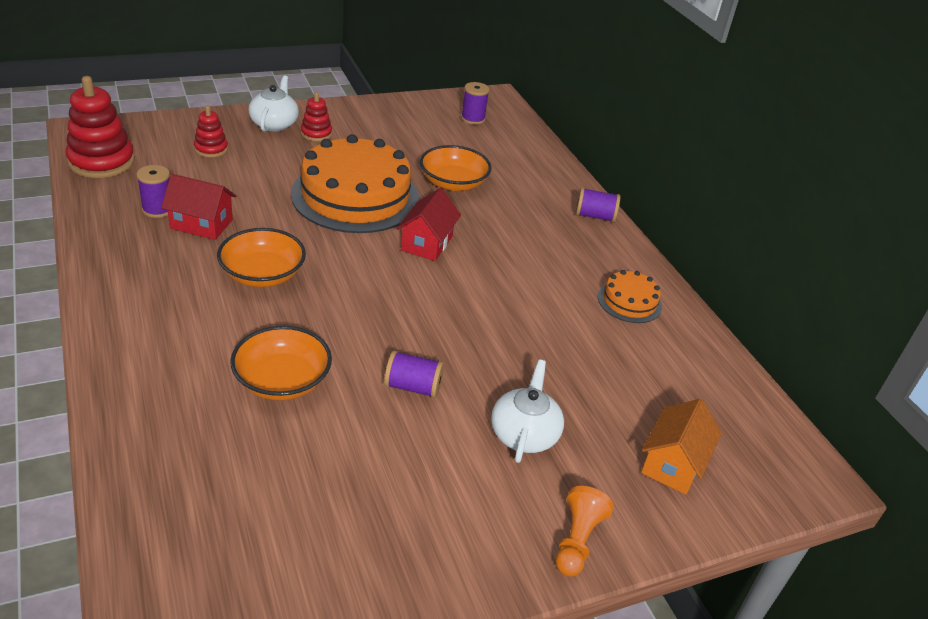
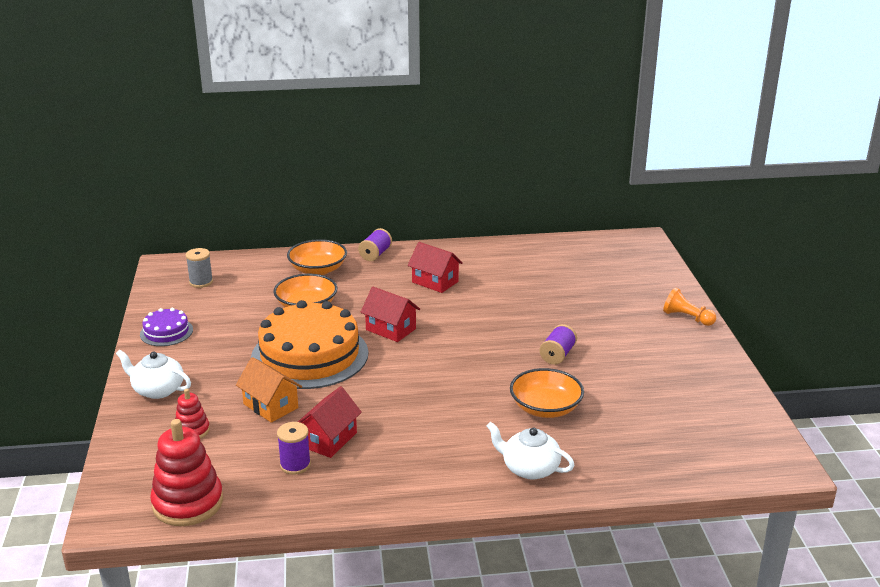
camera: 70 degrees left, 10 degrees down
orange bowl [217,228,306,287] -> orange bowl moved to [287,239,347,275]
red stacking toy [301,92,332,141] -> none
purple spool [461,82,489,125] -> grey spool [186,248,213,288]
white teapot [491,360,564,463] -> white teapot moved to [487,422,575,480]
orange cake [598,270,662,323] -> none
orange house [641,399,722,495] -> orange house moved to [236,357,302,423]
none -> purple cake [140,308,193,346]
none -> red house [408,242,463,293]

